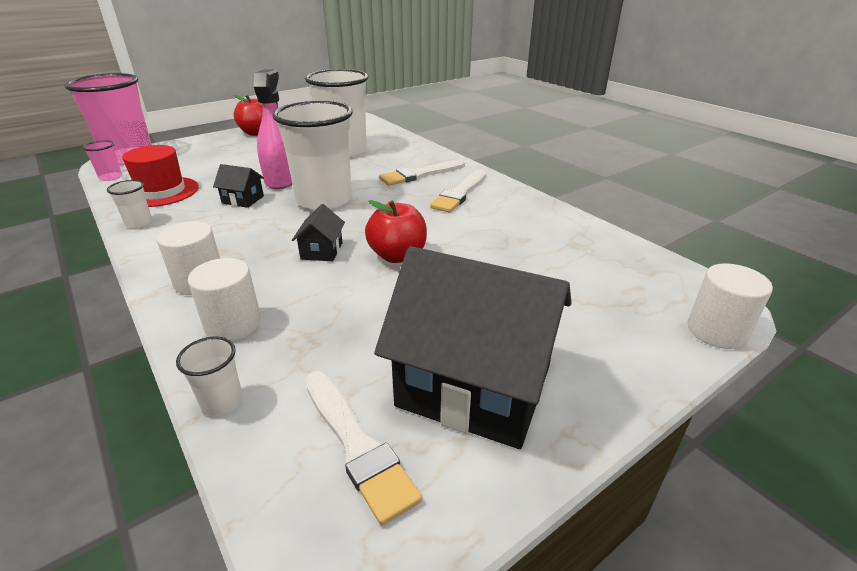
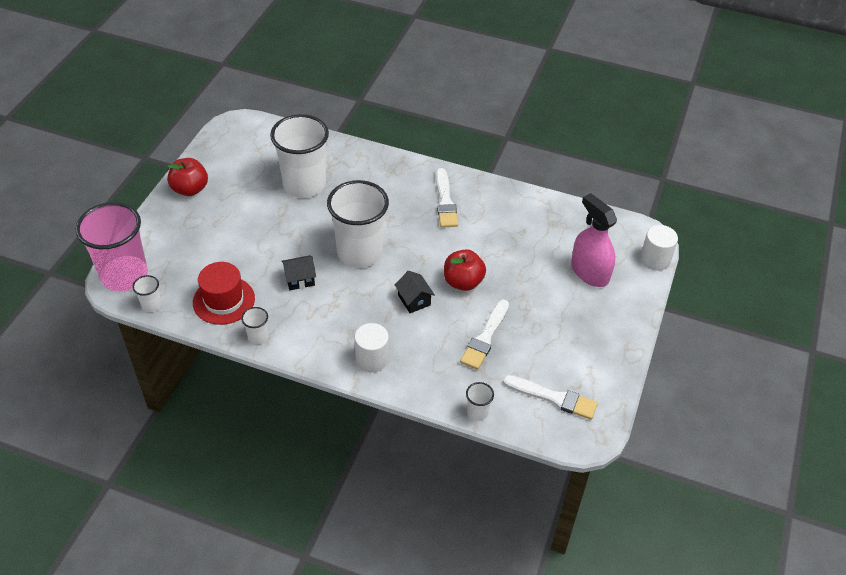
camera: 35 degrees left, 15 degrees up
pink cup [83,140,122,181] -> white cup [132,275,162,312]
white cylinder [188,258,261,341] -> none
pink spray bottle [254,69,292,189] -> pink spray bottle moved to [571,193,617,287]
black house [374,246,572,449] -> none
white brush [379,159,465,186] -> white brush moved to [460,299,509,370]

